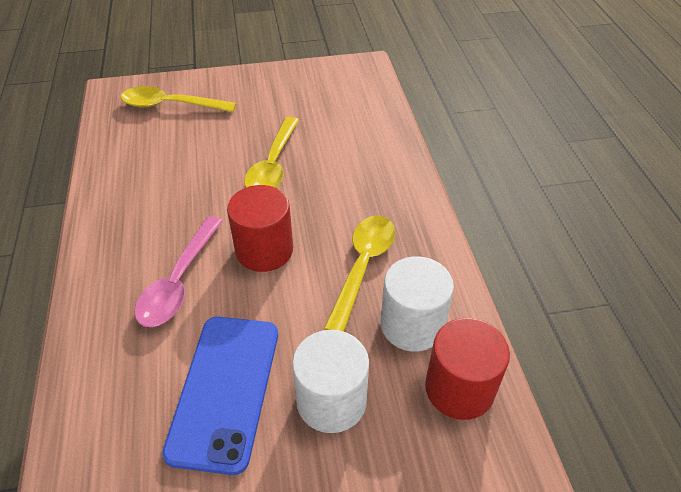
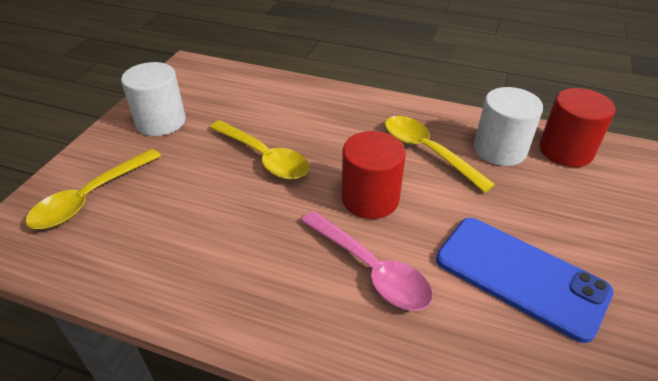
camera: 60 degrees left, 5 degrees down
white cylinder [292,330,369,433] -> white cylinder moved to [121,62,186,136]

